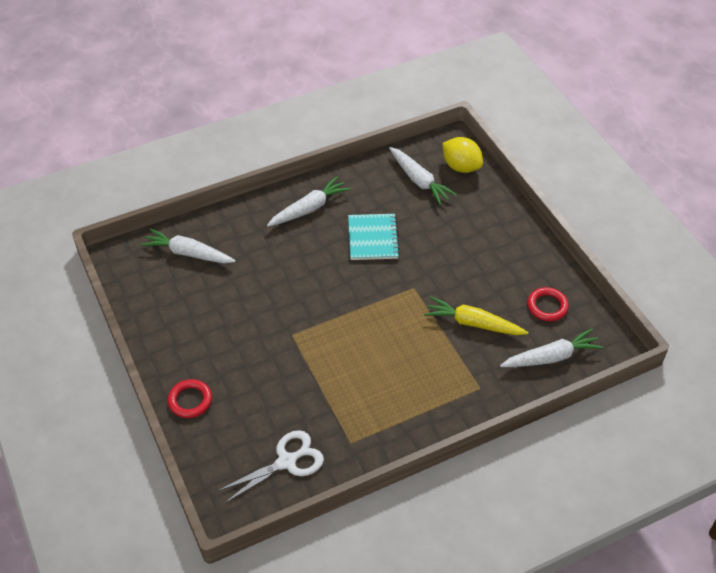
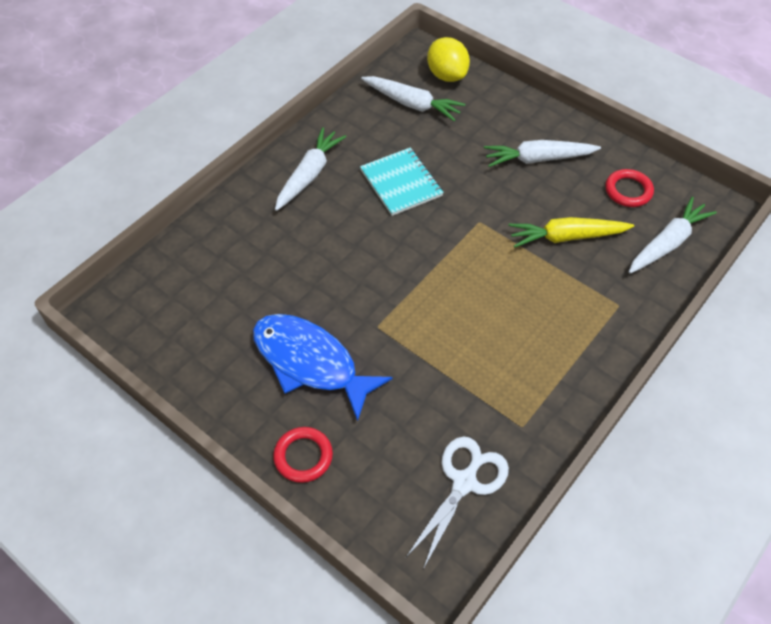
camera: 25 degrees left, 5 degrees up
white carrot [140,228,236,263] -> white carrot moved to [484,140,601,167]
yellow lemon [442,137,483,173] -> yellow lemon turned 45 degrees clockwise [427,37,470,82]
none -> blue fish [253,314,393,421]

